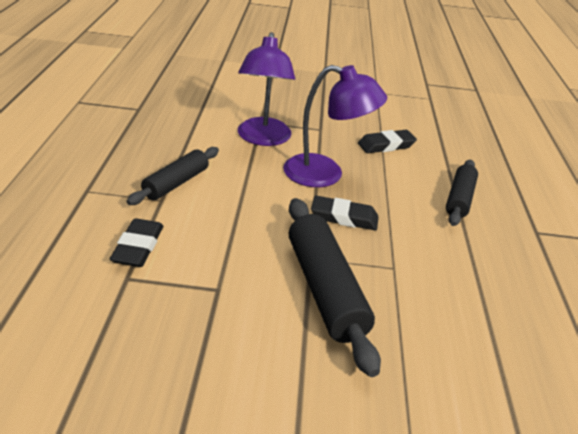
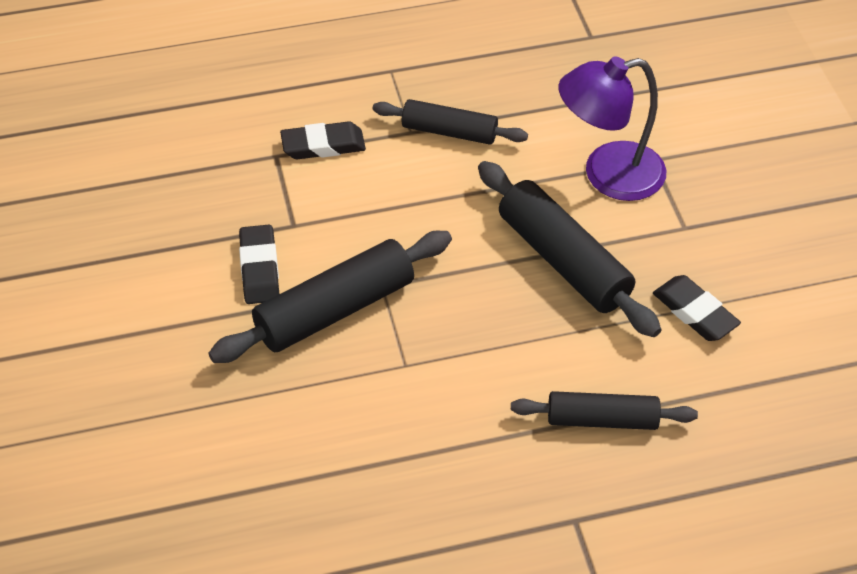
camera: 75 degrees right, 15 degrees up
purple lamp [283,65,387,187] -> black rolling pin [478,161,662,337]
black eraser [311,196,379,230] -> black eraser moved to [239,225,279,304]

